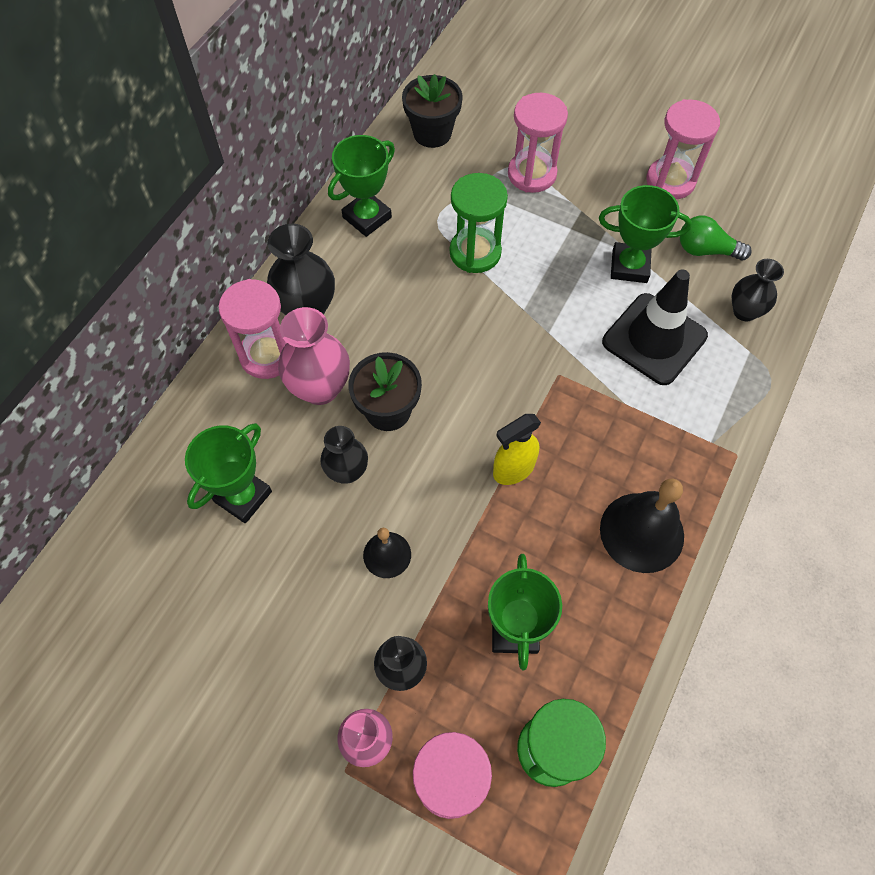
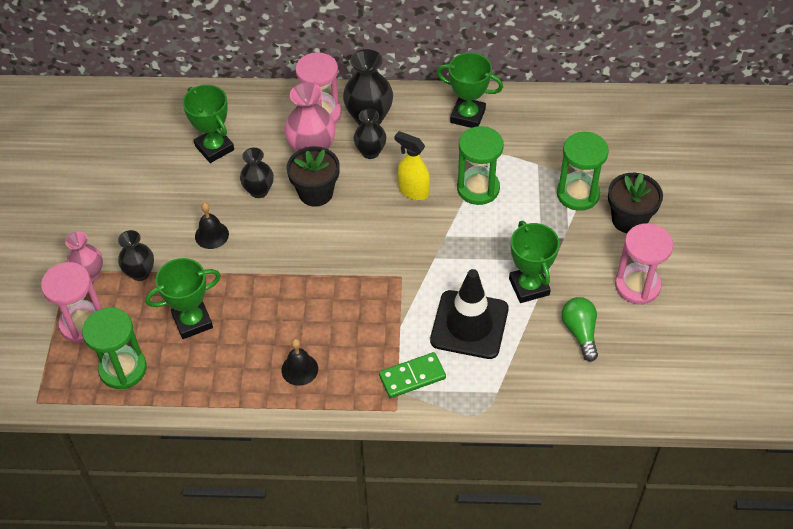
camera: 65 degrees right, 10 degrees down
green trophy [185,423,272,523] -> green trophy turned 45 degrees clockwise [183,85,234,163]
black flower pot [402,74,462,148] -> black flower pot moved to [608,173,663,233]
yellow spray bottle [493,414,541,485] -> yellow spray bottle moved to [395,131,430,200]
pink hourglass [508,93,568,193] -> green hourglass [557,132,609,211]
black bell [600,478,684,573] -> black bell [282,339,318,386], size x0.57
black vase [732,259,784,321] -> black vase moved to [353,108,386,159]
none -> green domino [379,352,446,398]

